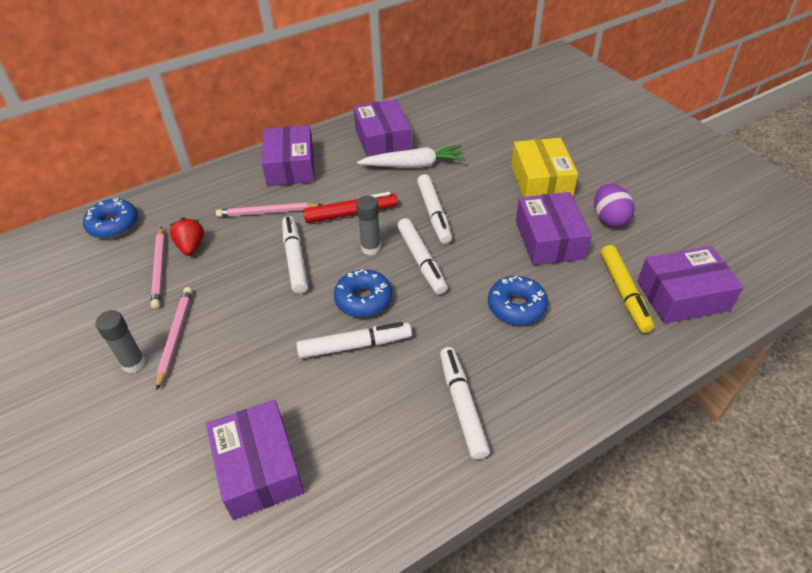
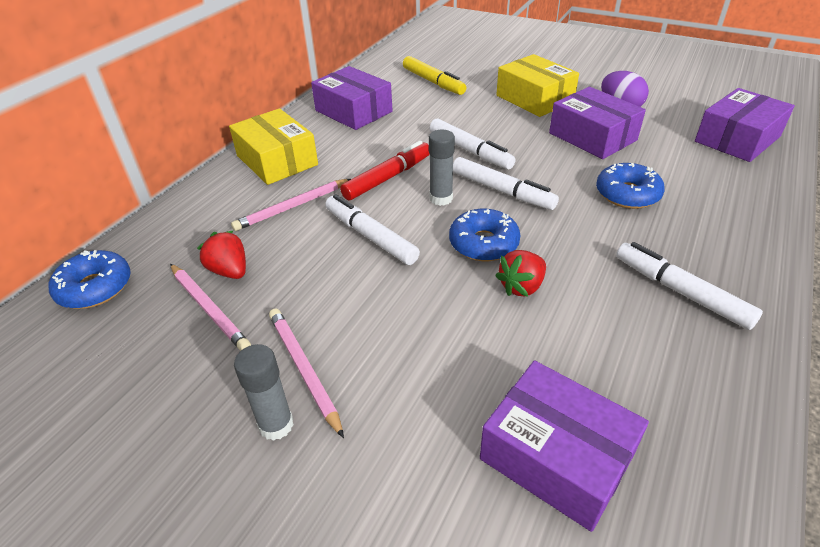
camera: 30 degrees left, 5 degrees down
purple box [262,125,315,186] -> yellow box [229,108,318,185]
white marker [296,322,412,359] -> red strawberry [495,250,546,297]
white carrot [357,145,465,168] -> none
yellow marker [601,245,654,333] -> yellow marker moved to [403,56,466,95]

